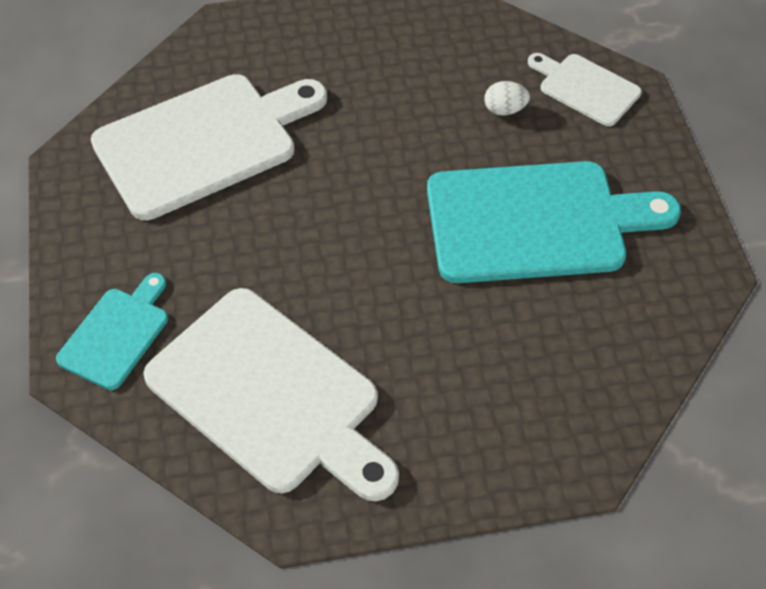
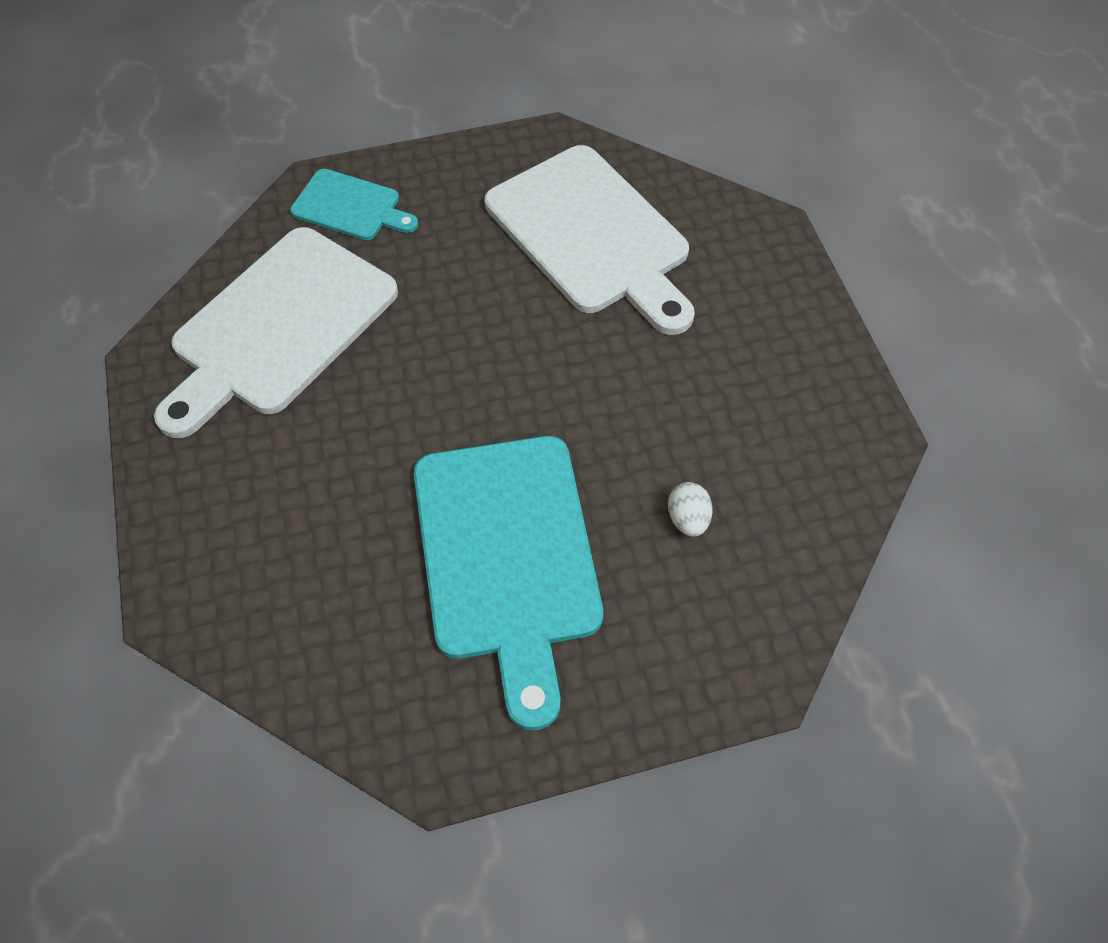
camera: 85 degrees right, 5 degrees up
white cutting board [528,53,642,126] -> none

